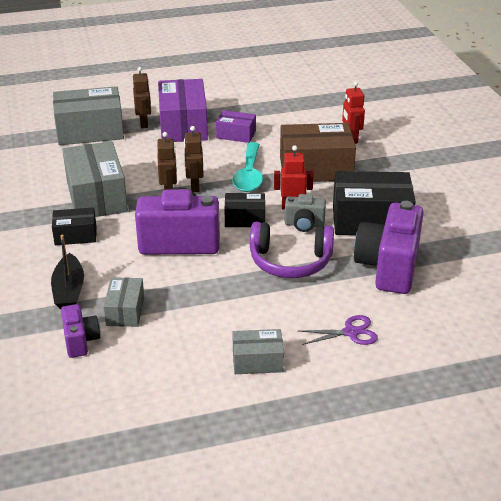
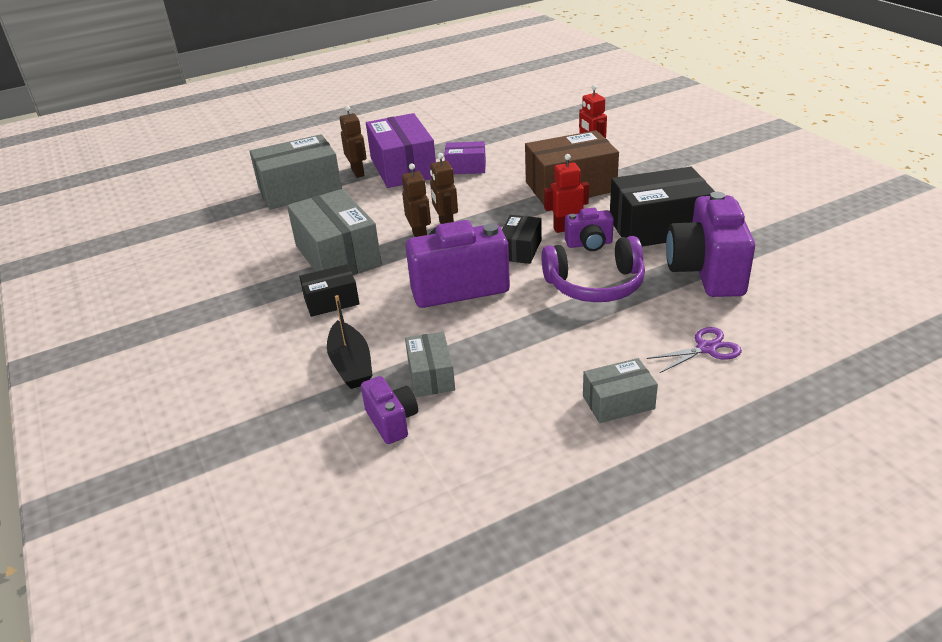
camera: 10 degrees left, 0 degrees up
black box [225,193,265,227] -> black box turned 60 degrees counterclockwise [502,215,542,264]
turquoise spoon [232,142,263,192] -> none
grey camera [285,194,326,232] -> purple camera [565,208,614,251]

